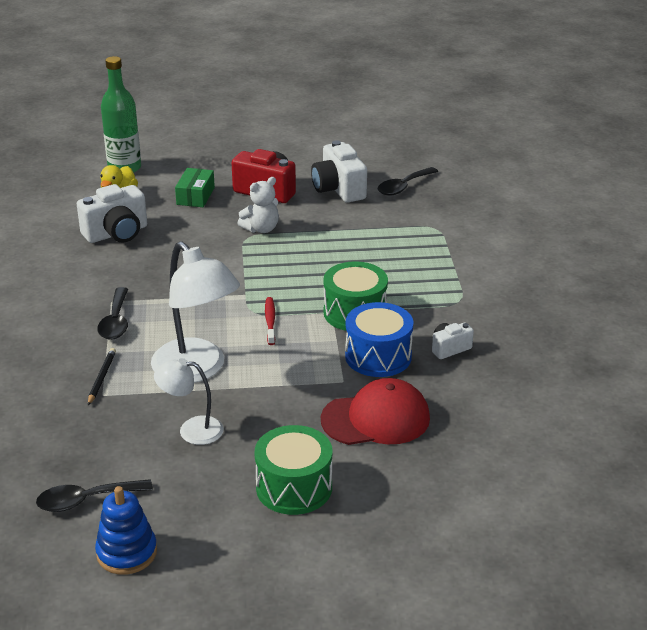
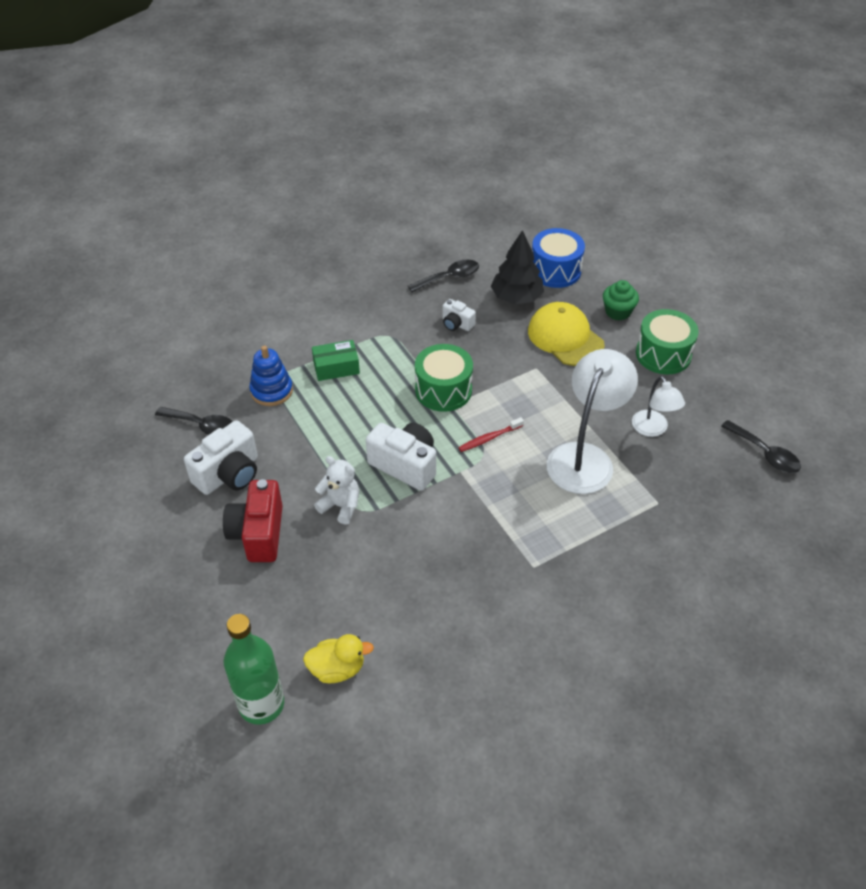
camera: 115 degrees left, 15 degrees up
white camera [77,184,147,243] -> white camera moved to [366,423,436,491]
black pencil [88,348,116,405] -> none
blue stacking toy [95,486,157,575] -> blue stacking toy moved to [249,345,293,406]
black spoon [97,287,128,340] -> black spoon moved to [408,259,479,292]
green box [175,168,215,207] -> green box moved to [312,340,360,381]
red cap [321,378,430,445] -> yellow cap [528,302,605,366]
blue drum [345,302,413,377] -> blue drum moved to [532,228,585,288]
none -> black tree [491,230,544,304]
none -> green cupcake [603,280,639,321]

